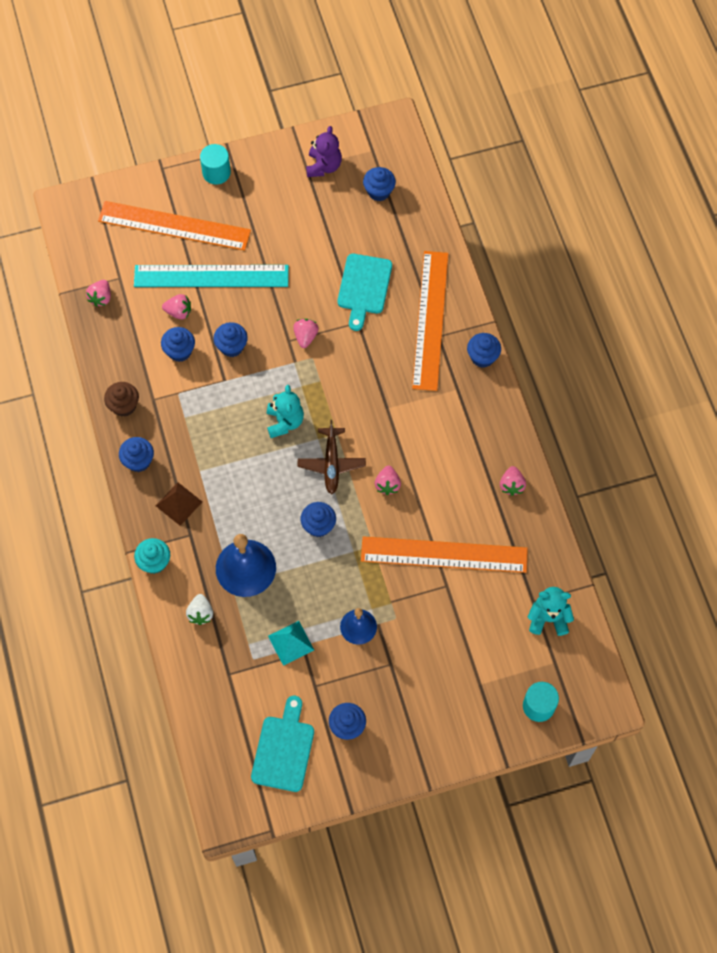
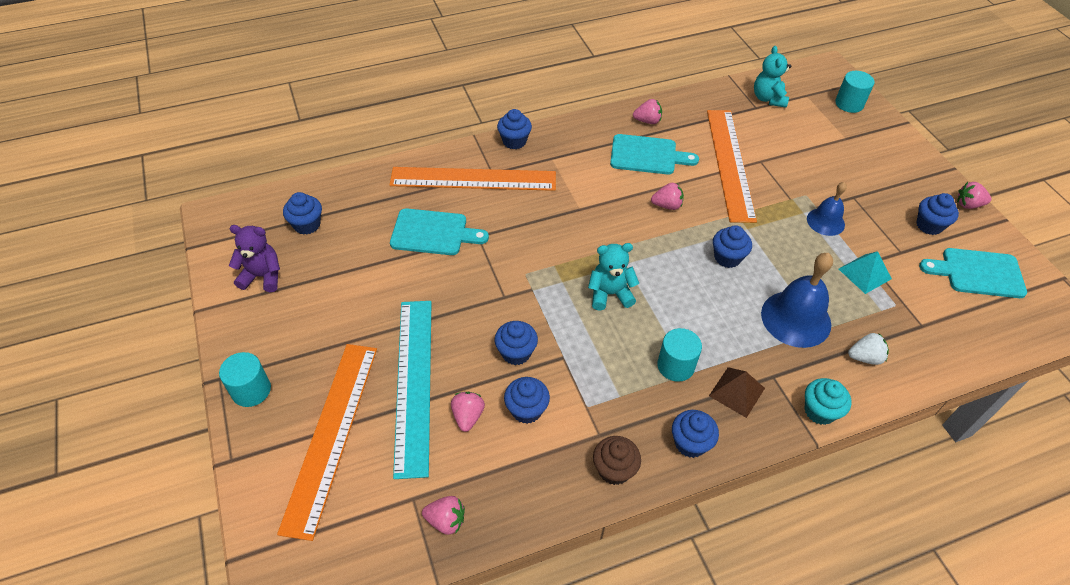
camera: 95 degrees left, 15 degrees down
pink strawberry [293,319,319,348] -> pink strawberry moved to [957,182,991,209]
brown plane [298,420,366,494] -> none
none -> turquoise cutting board [610,134,699,175]
none -> turquoise cylinder [657,328,702,382]

